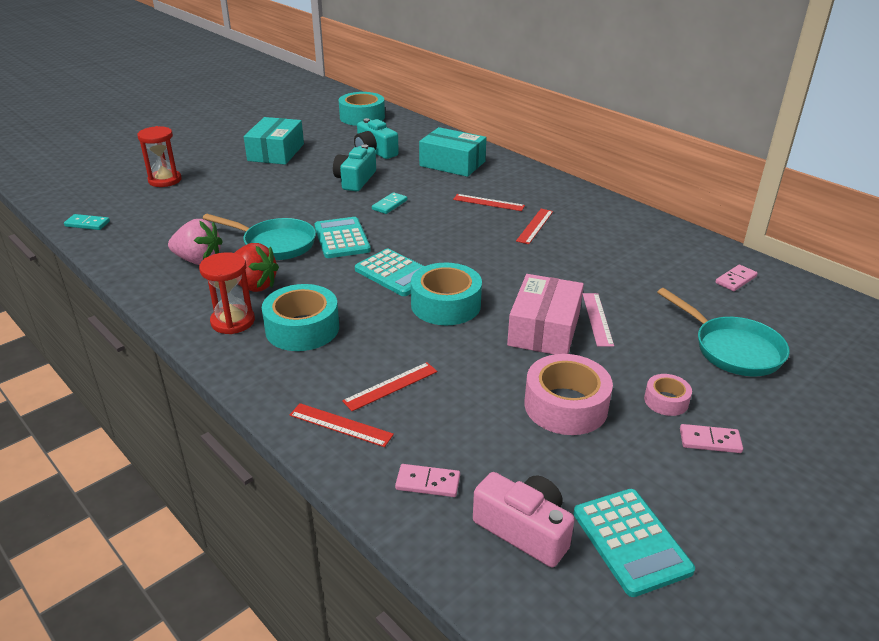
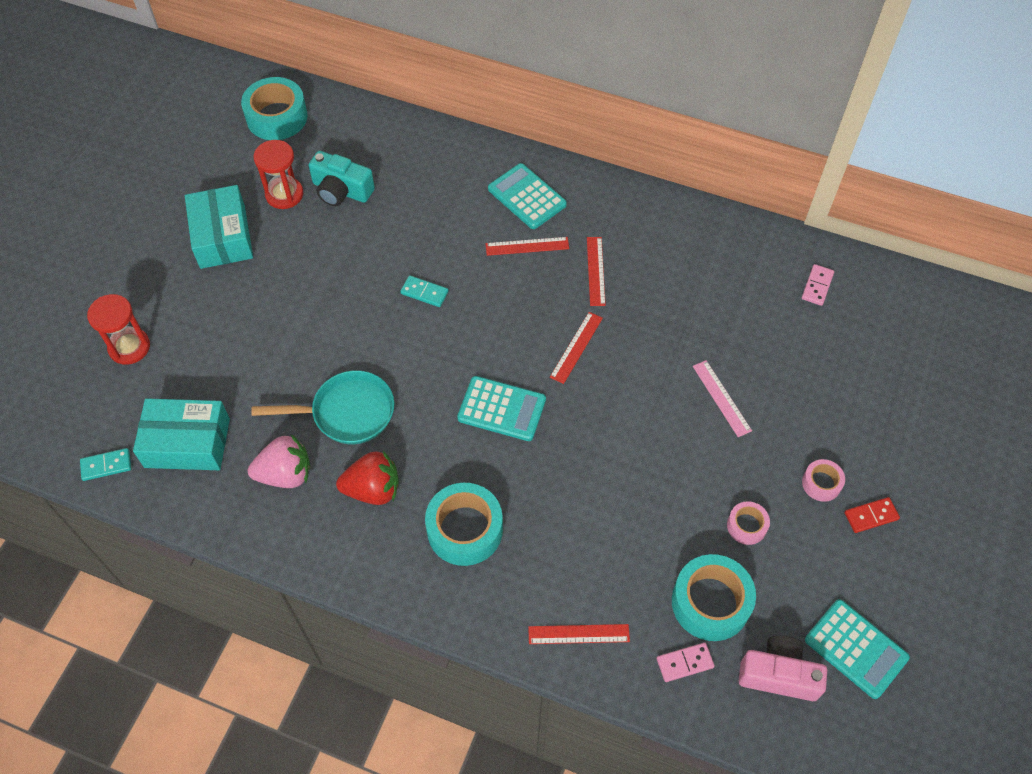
camera: 25 degrees left, 25 degrees up
red hourglass [199,252,255,334] -> red hourglass moved to [253,140,303,209]
turquoise calculator [314,217,371,258] -> turquoise calculator moved to [488,163,567,229]
turquoise camera [333,145,376,192] -> none
red ruler [342,362,437,411] -> red ruler moved to [550,312,603,384]
turquoise domino [372,192,408,214] -> turquoise domino turned 75 degrees counterclockwise [400,275,449,307]
turquoise tape [411,263,482,325] -> turquoise tape moved to [672,554,756,641]
turquoise box [419,127,486,177] -> turquoise box moved to [133,398,230,470]
pink box [507,274,584,354] -> none
pink tape [524,354,613,435] -> pink tape [727,501,770,545], size x0.53
turquoise pan [657,288,790,376] -> none
pink domino [680,424,743,453] -> red domino [845,497,900,533]

